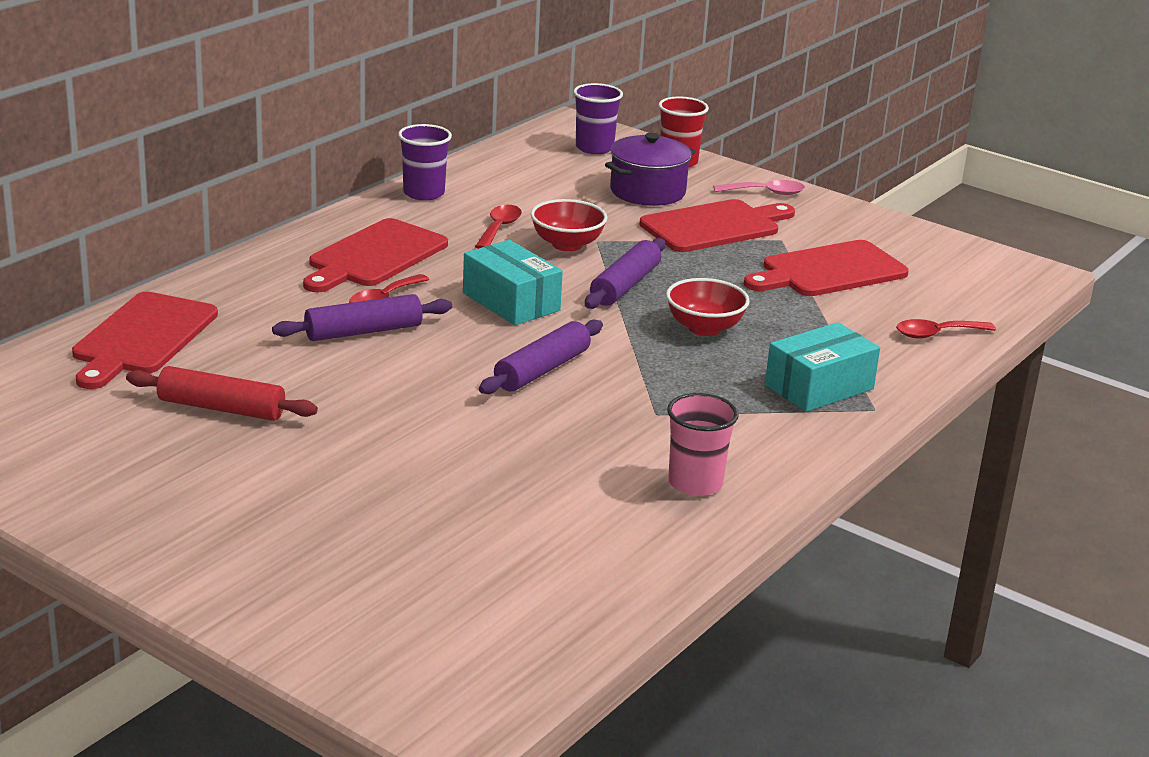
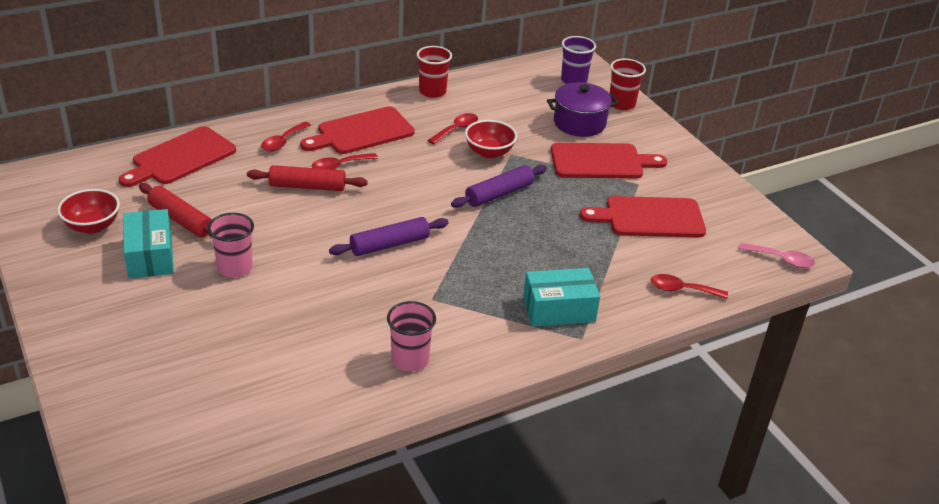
camera: 25 degrees right, 10 degrees up
purple rolling pin [272,294,452,341] -> red rolling pin [247,165,368,191]
purple cup [398,124,452,201] -> red cup [416,46,452,98]
turquoise box [463,240,563,325] -> turquoise box moved to [123,209,174,279]
red bowl [666,278,750,336] -> red bowl moved to [57,189,120,234]
pink spoon [713,180,805,195] -> pink spoon moved to [739,243,815,268]
none -> pink cup [208,213,254,278]
none -> red spoon [261,122,311,152]

